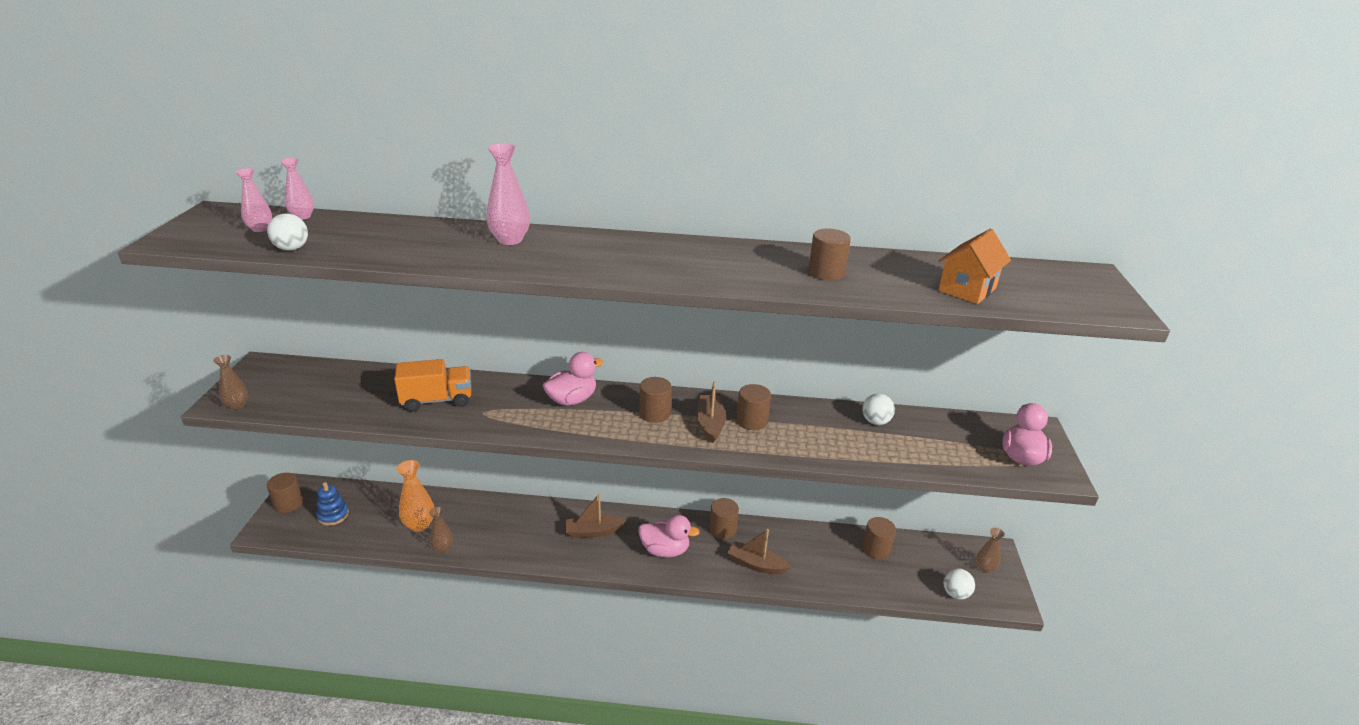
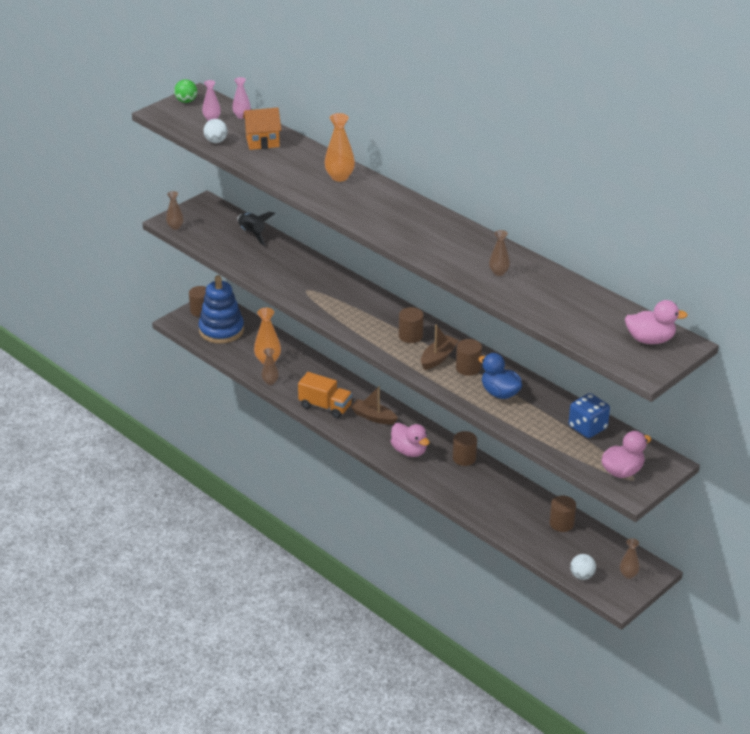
camera: 40 degrees right, 5 degrees up
blue stacking toy [316,482,349,526] -> blue stacking toy [198,275,244,344], size x1.97
orange truck [394,359,471,412] -> orange truck moved to [298,372,352,419]
pink vase [486,143,530,245] -> orange vase [324,113,355,182]
pink duck [542,352,603,406] -> pink duck moved to [625,300,688,344]
brown boat [727,529,790,575] -> none
brown cylinder [808,229,851,280] -> brown vase [489,230,510,276]
white ball [862,394,895,425] -> none
orange house [938,229,1011,304] -> orange house moved to [243,107,281,150]
none -> green ball [174,79,197,103]
none -> black rocket [238,212,275,246]
none -> blue duck [478,353,522,399]
none -> blue dice [569,393,610,438]

